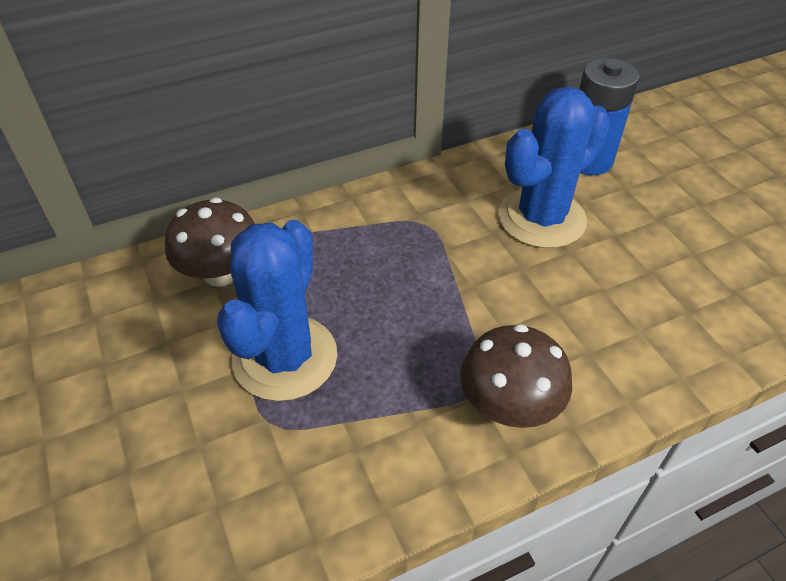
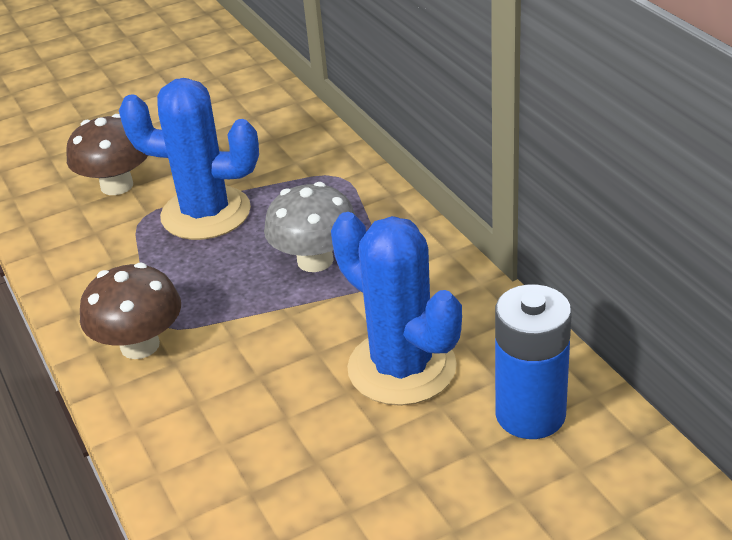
camera: 90 degrees right, 10 degrees down
brown mushroom [165,198,255,287] -> brown mushroom moved to [66,114,148,195]
none -> grey mushroom [264,182,356,272]

